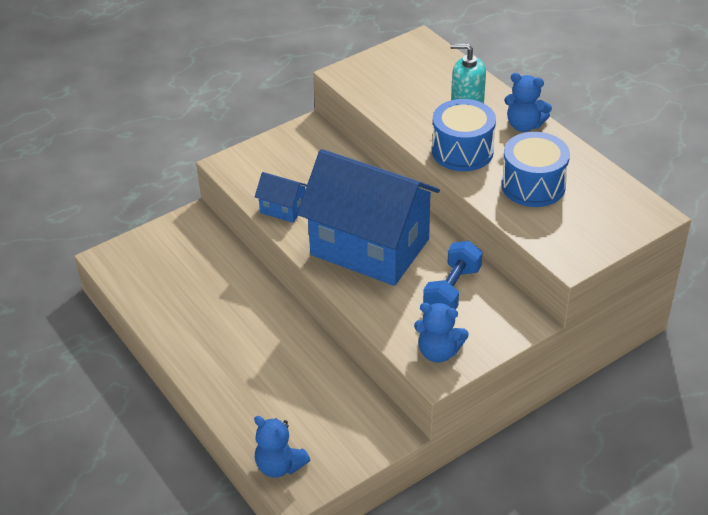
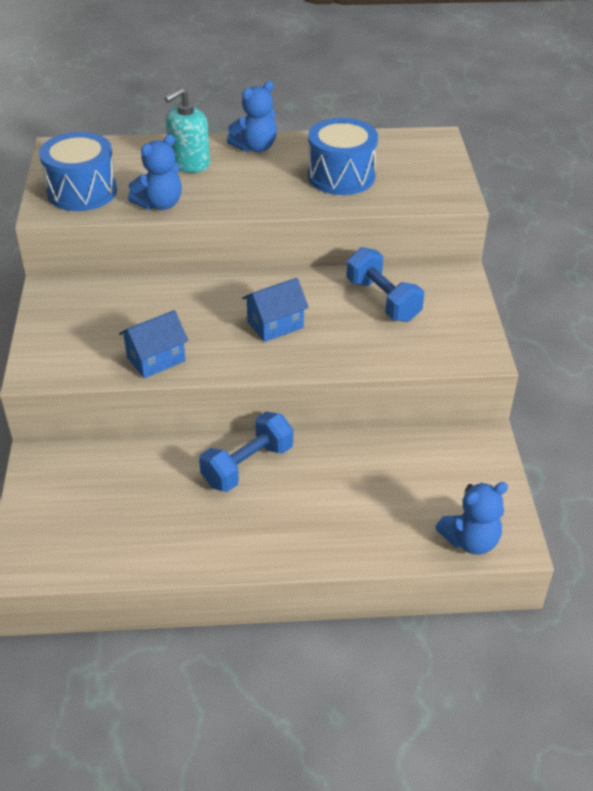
camera: 60 degrees left, 0 degrees up
blue house [297,149,440,286] -> blue house [242,278,309,342], size x0.40
blue teddy bear [414,303,469,363] -> blue teddy bear moved to [128,134,182,210]
blue drum [432,99,496,171] -> blue drum moved to [39,132,117,211]
none -> blue dumbbell [199,412,293,492]

